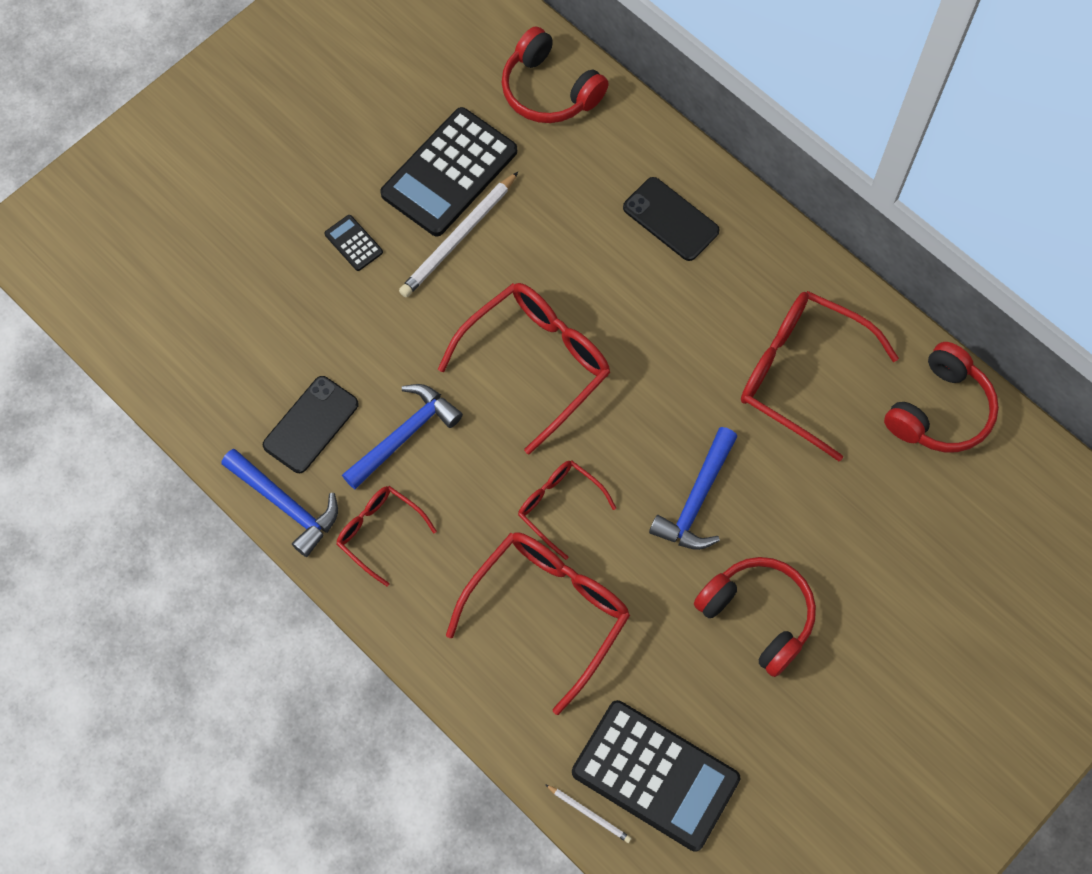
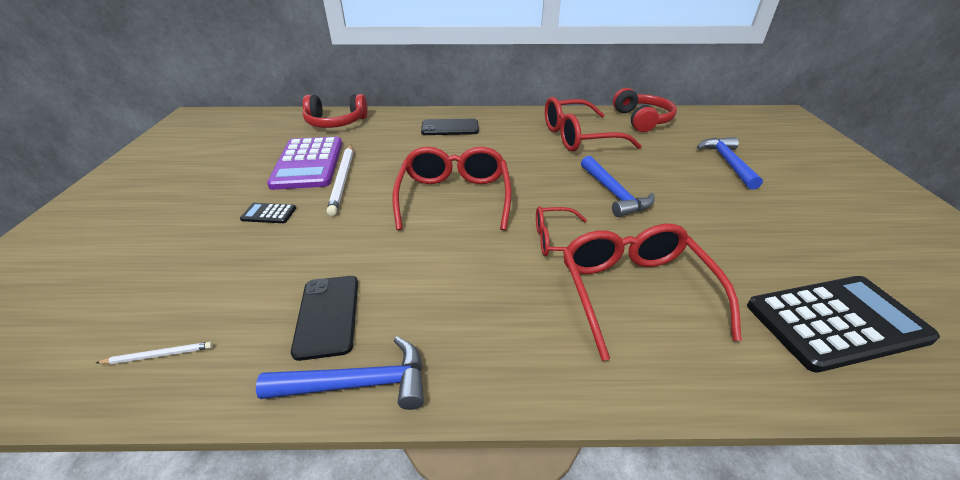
camera: 45 degrees left, 30 degrees down
red glasses [337,486,437,586] -> none
blue hammer [342,384,463,489] -> blue hammer moved to [697,137,763,189]
black calculator [380,107,517,237] -> purple calculator [267,137,342,190]
white pencil [545,784,632,843] -> white pencil moved to [96,342,213,364]
red headphones [694,557,816,677] -> none

